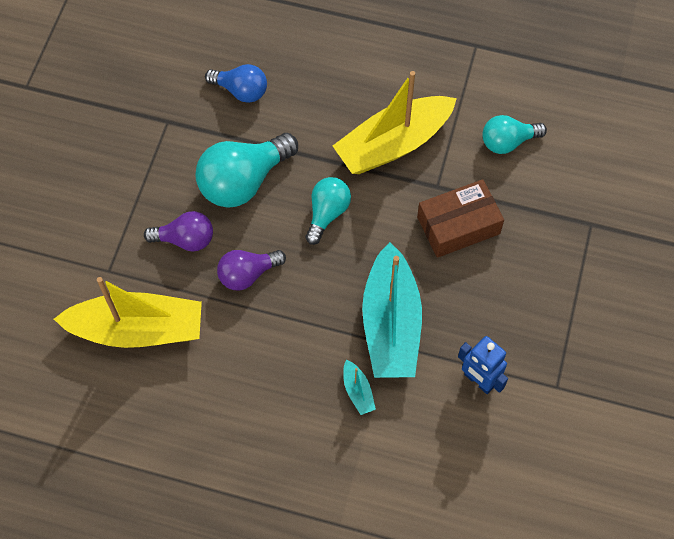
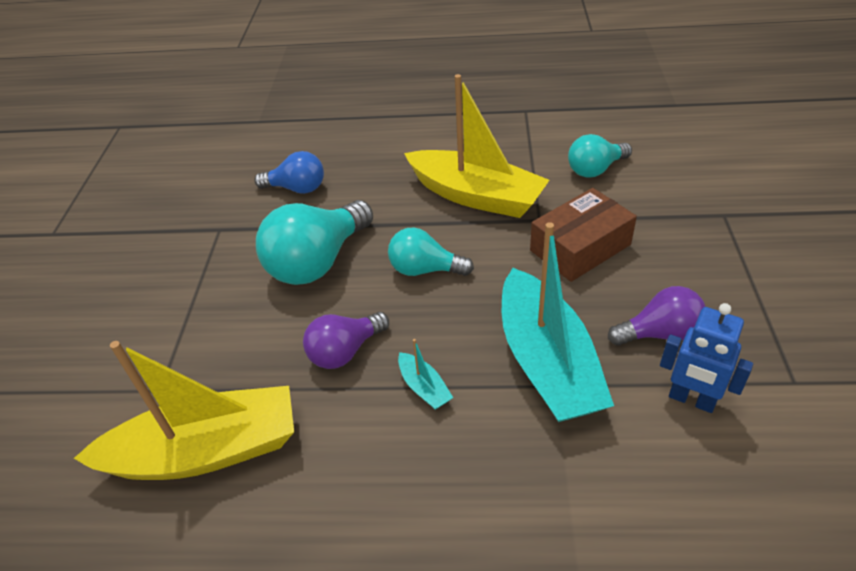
camera: 10 degrees left, 20 degrees down
purple light bulb [144,211,213,252] -> purple light bulb moved to [608,286,706,346]
turquoise light bulb [305,177,351,245] -> turquoise light bulb turned 90 degrees counterclockwise [388,228,474,276]
yellow boat [333,71,457,174] -> yellow boat turned 105 degrees counterclockwise [404,74,549,218]
turquoise boat [343,359,376,415] -> turquoise boat moved to [398,339,453,410]

